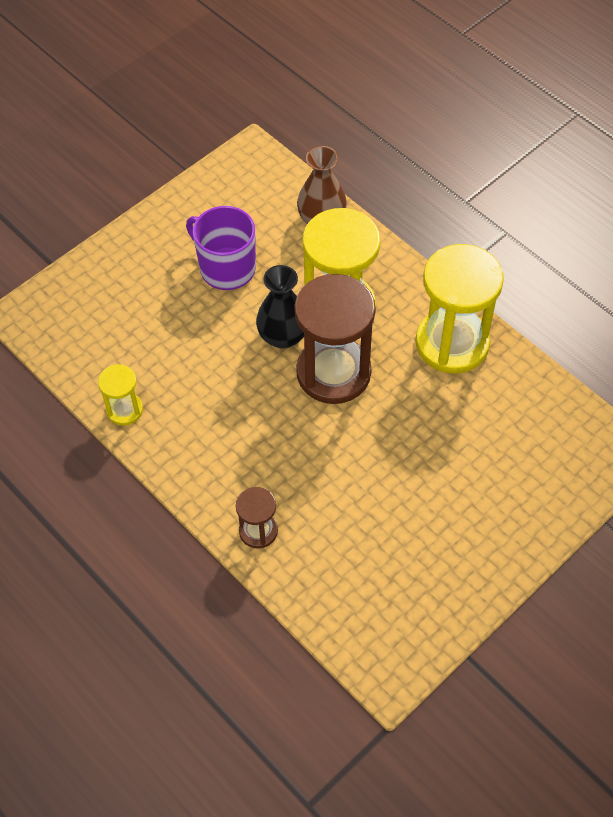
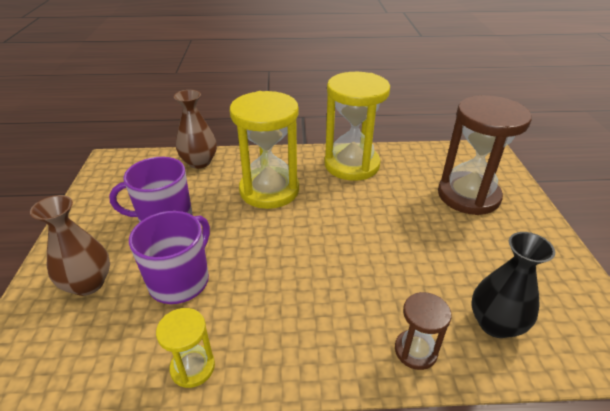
camera: 50 degrees left, 20 degrees down
black vase [256,265,304,349] -> black vase moved to [472,232,555,338]
brown hourglass [294,274,376,404] -> brown hourglass moved to [438,95,532,215]
none -> brown vase [30,195,110,296]
none -> purple mug [129,211,210,304]

